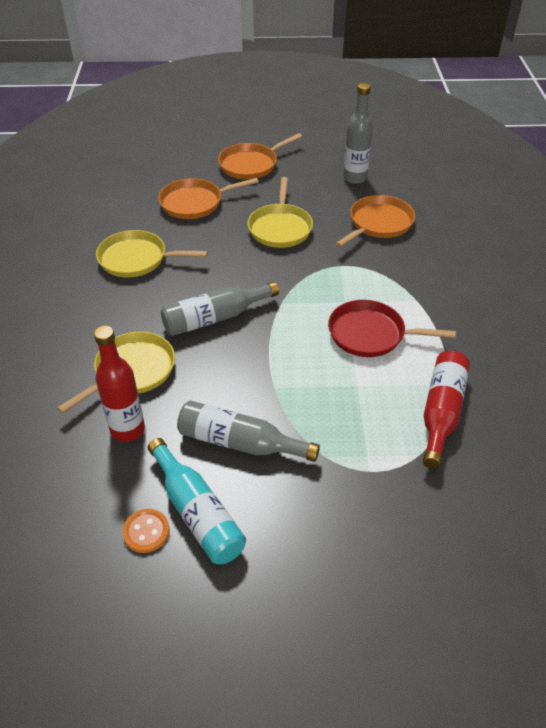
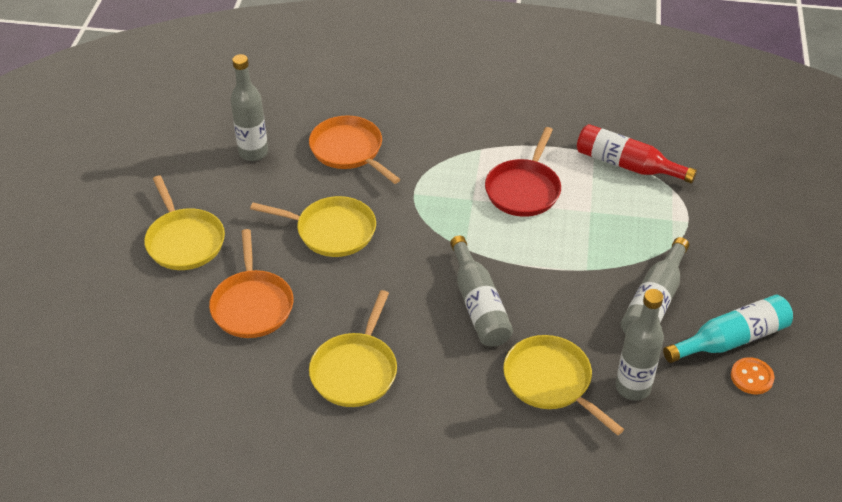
camera: 80 degrees left, 0 degrees up
red bottle [94,326,145,442] -> grey bottle [616,289,664,400]
orange pan [218,133,302,179] -> yellow pan [144,176,225,270]

